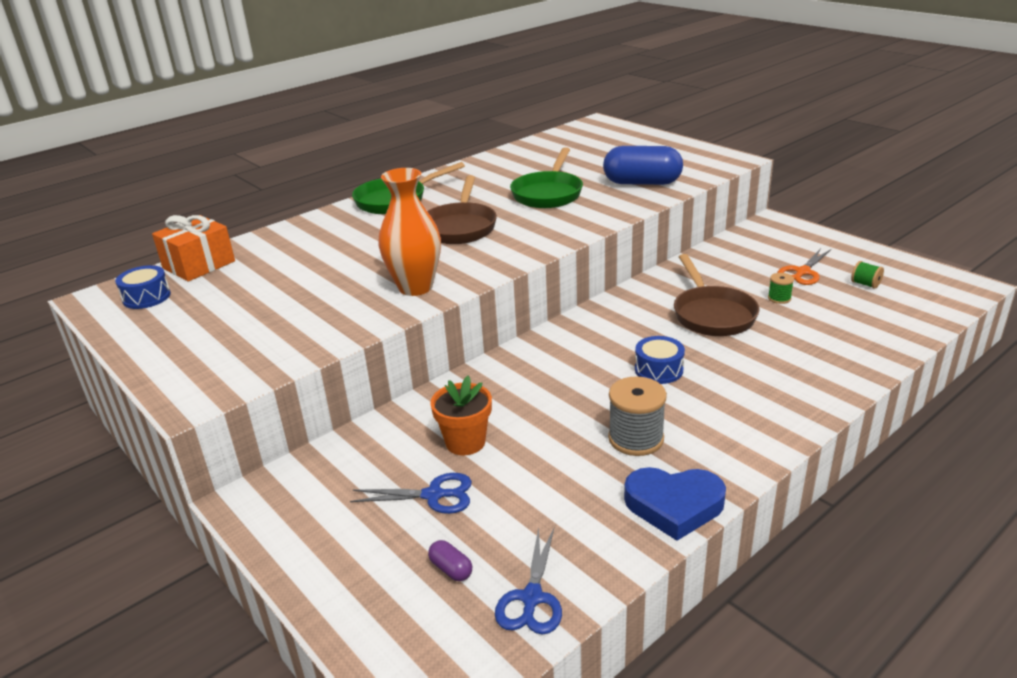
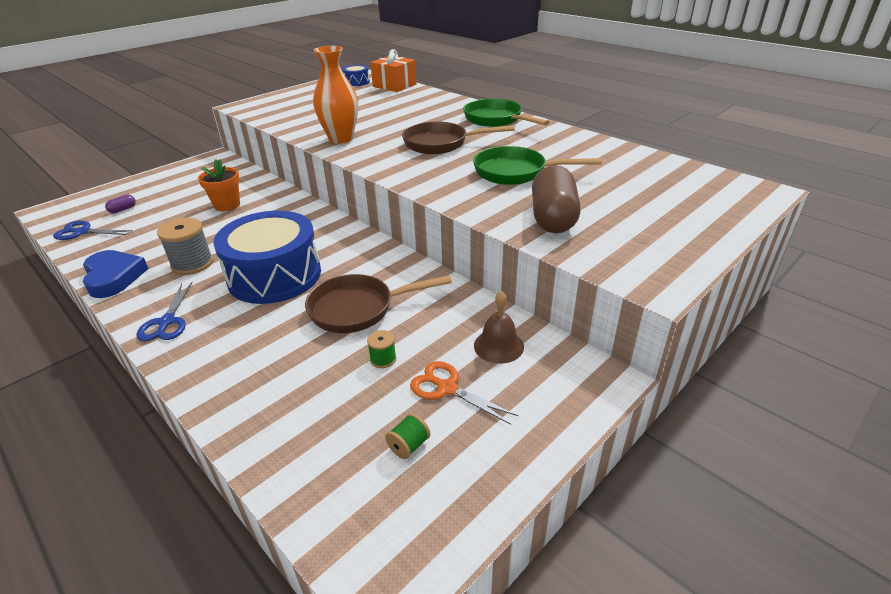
camera: 85 degrees right, 5 degrees up
blue scissors [350,473,472,514] -> blue scissors moved to [136,282,193,341]
blue capsule [603,146,683,185] -> brown capsule [532,165,581,233]
blue heart [624,467,726,541] -> blue heart turned 150 degrees clockwise [83,250,149,298]
blue drum [635,336,685,384] -> blue drum [213,211,321,304], size x2.25
none -> brown bell [474,291,524,364]

